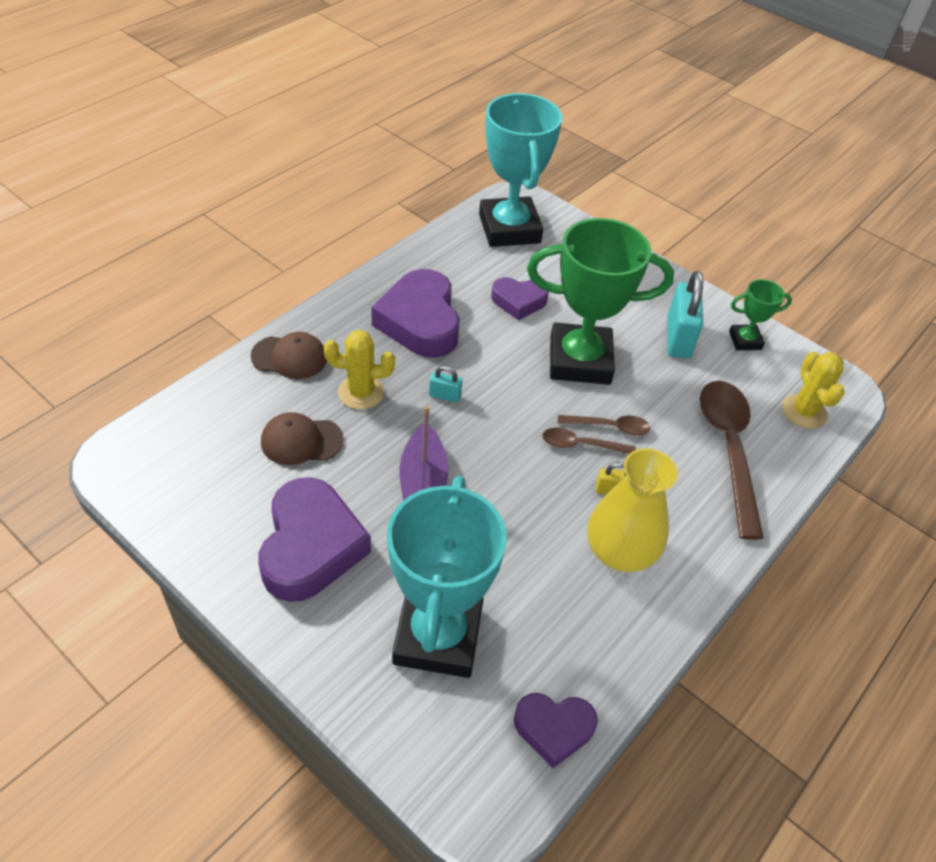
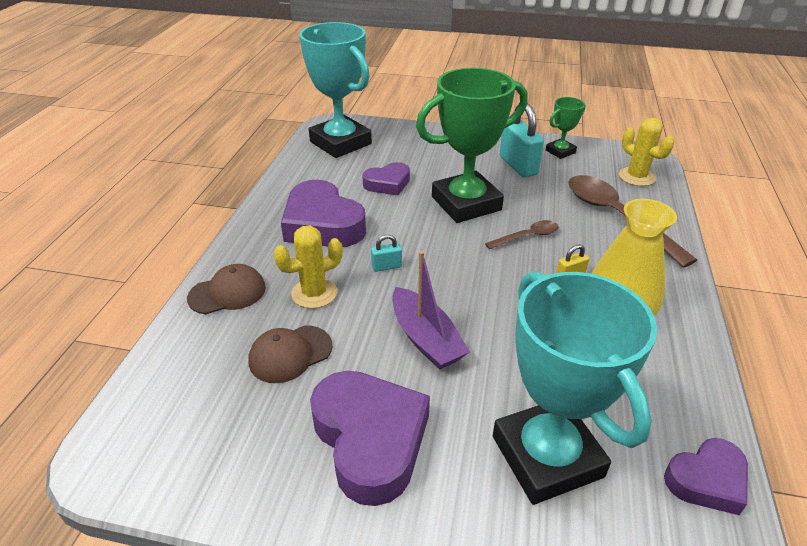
camera: 25 degrees left, 10 degrees down
brown spoon [542,428,636,454] -> none

